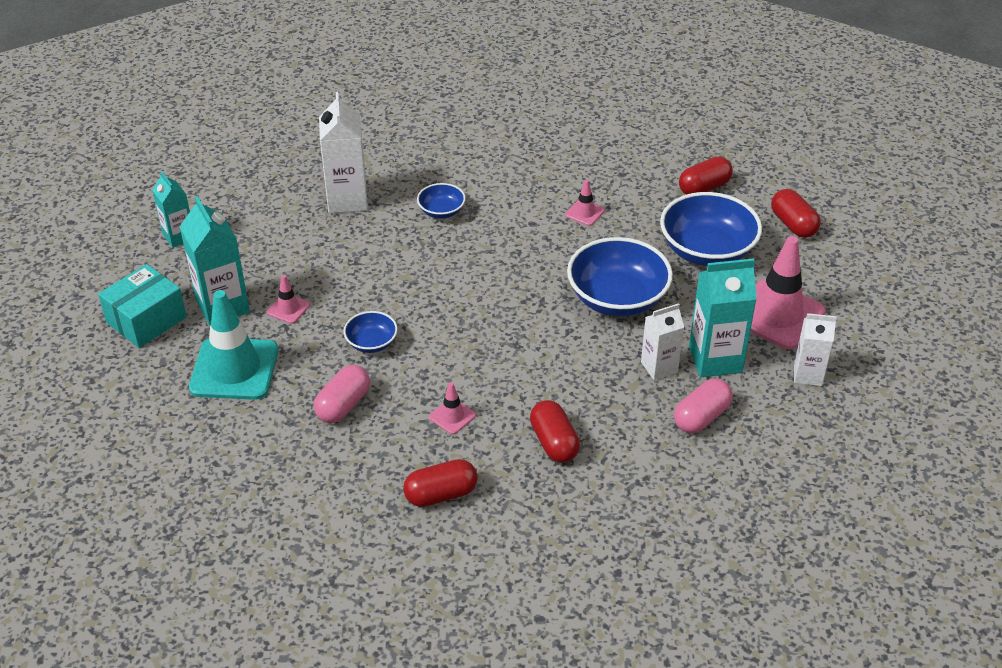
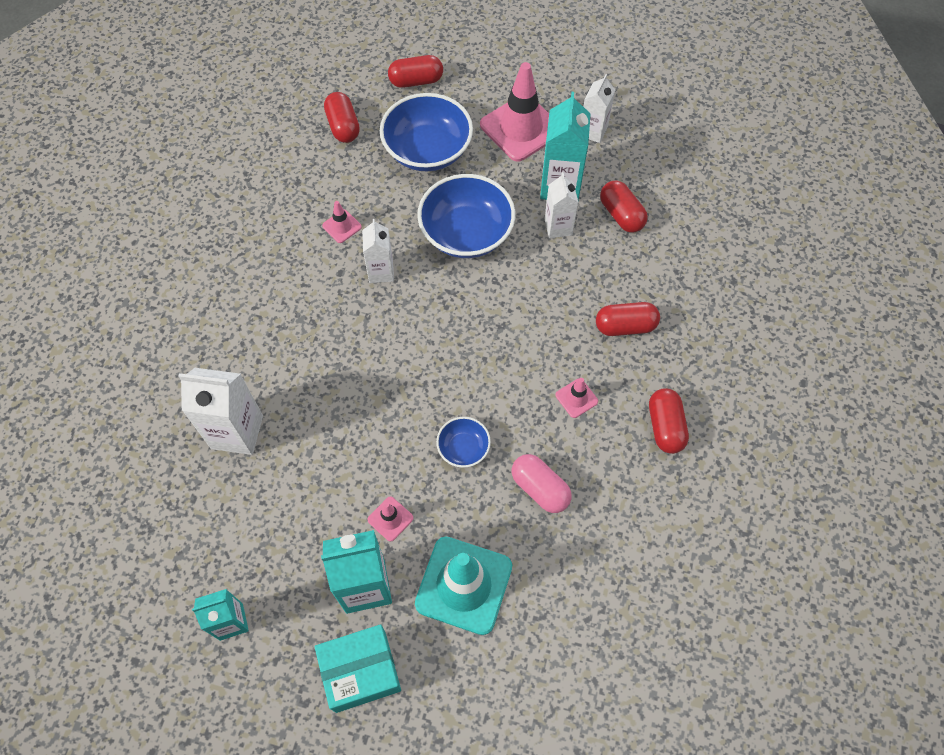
camera: 75 degrees left, 20 degrees up
turquoise box [98,264,187,348] -> turquoise box turned 75 degrees counterclockwise [315,624,401,713]
blue bowl [417,183,466,219] -> none
pink capsule [674,379,733,433] -> red capsule [600,181,648,233]
none -> white carton [362,219,394,283]

